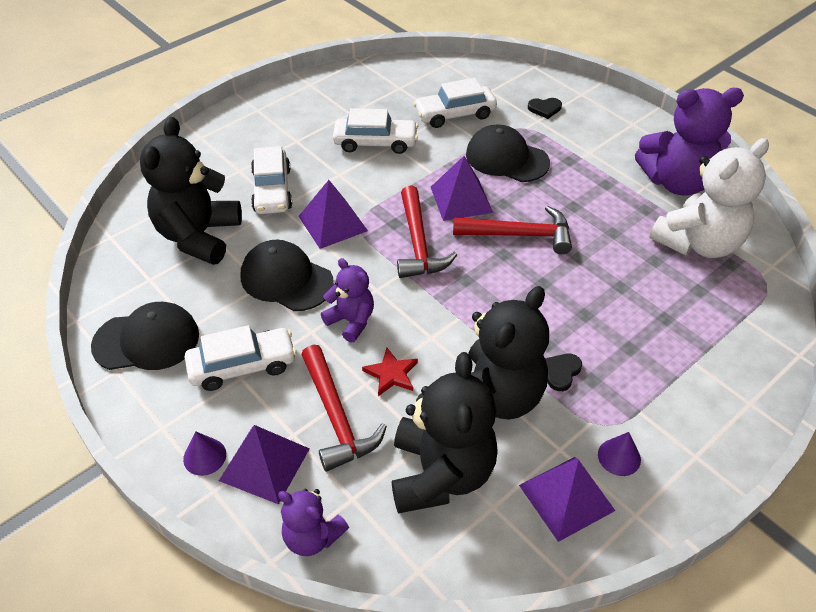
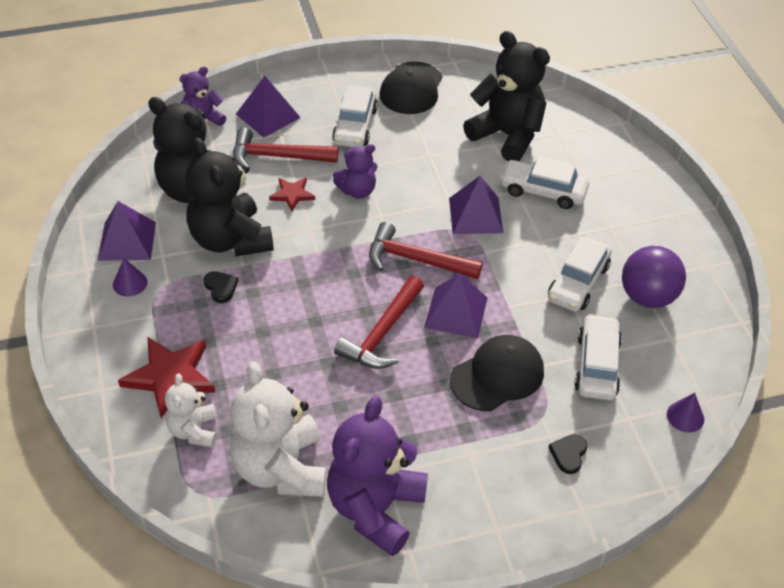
camera: 115 degrees right, 0 degrees up
purple cone [183,432,226,476] -> purple cone moved to [667,393,704,432]
black cap [241,240,334,311] -> none
none -> red star [118,337,215,418]
none -> white teddy bear [165,374,217,448]
none -> purple ball [622,246,686,308]

